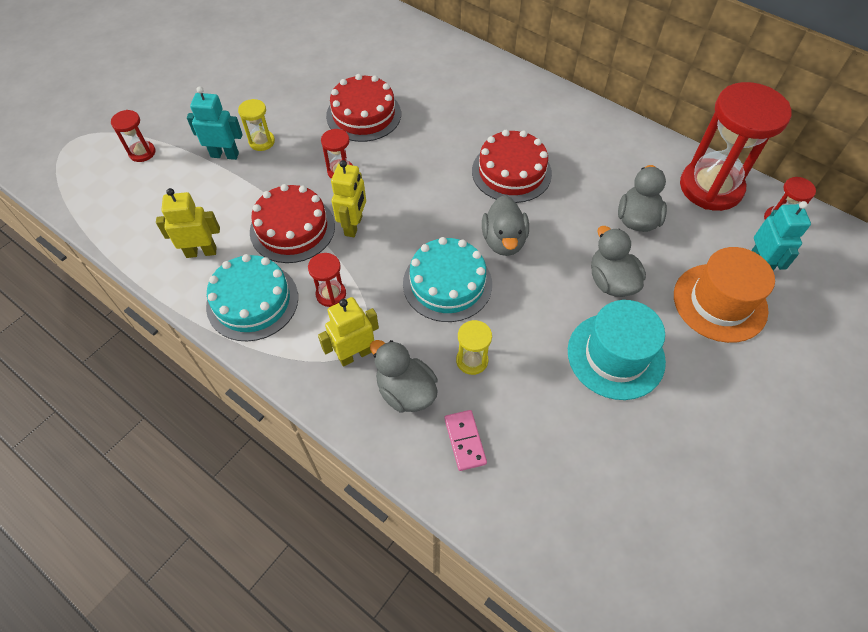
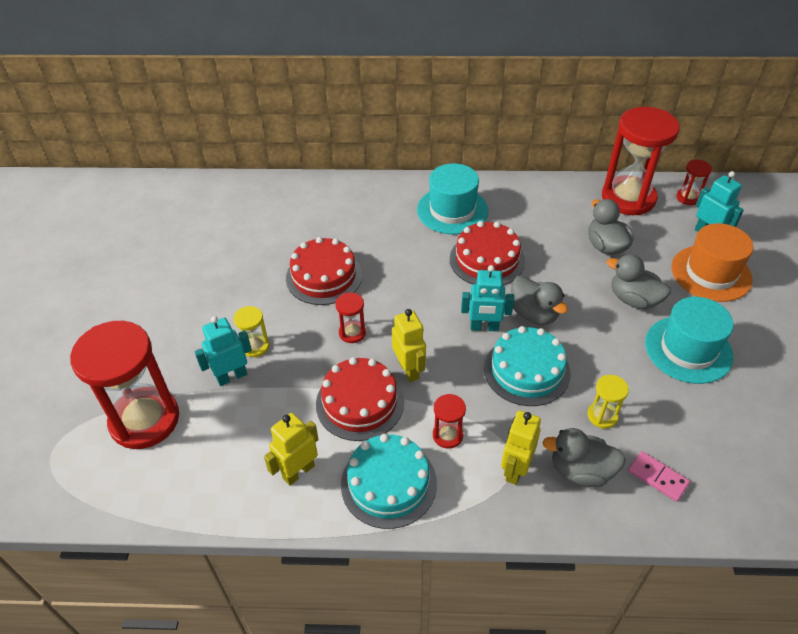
camera: 35 degrees left, 10 degrees down
red hourglass [111,110,155,162] -> red hourglass [70,321,179,449], size x2.30
none -> turquoise hat [417,163,488,234]
none -> turquoise robot [461,265,514,332]

